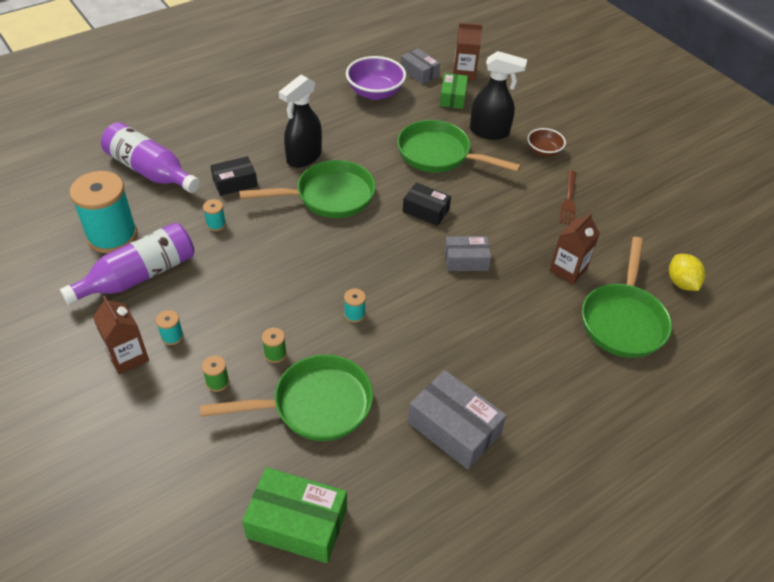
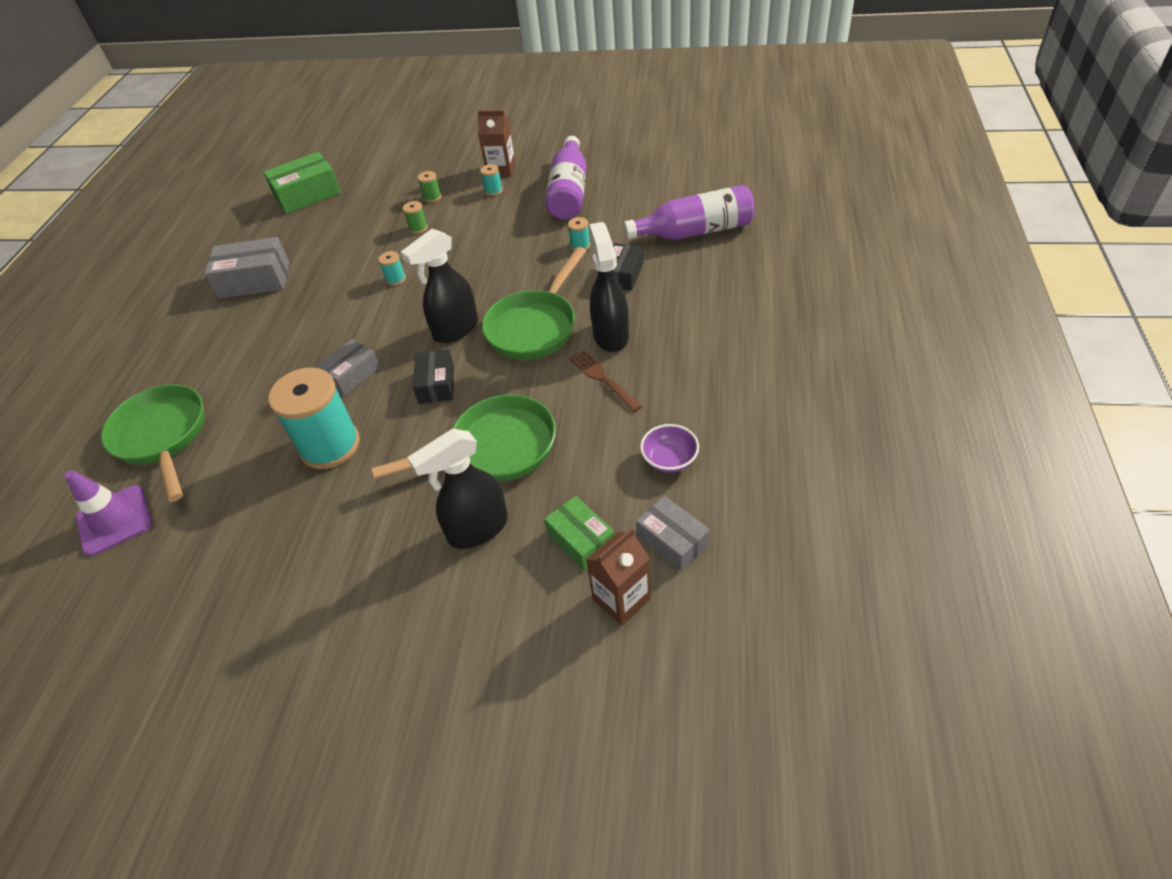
camera: 140 degrees right, 0 degrees up
turquoise spool [70,171,137,253] -> turquoise spool moved to [268,367,360,469]
green pan [200,354,373,441] -> none
purple bowl [346,56,406,100] -> purple bowl [640,424,699,473], size x0.60
grey box [401,48,440,84] -> grey box turned 45 degrees clockwise [636,496,710,571]
black box [403,182,451,226] -> black box turned 75 degrees counterclockwise [413,349,454,404]
brown bowl [527,128,566,157] -> none
brown carton [549,212,600,285] -> none
brown fork [560,170,576,225] -> brown fork moved to [569,350,642,412]
yellow lemon [669,254,705,291] -> purple traffic cone [65,470,152,556]
none -> black spray bottle [401,228,478,343]

